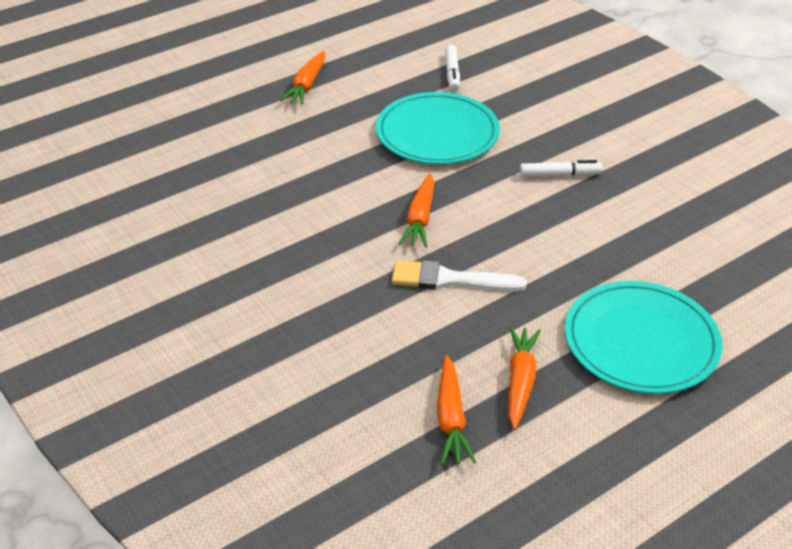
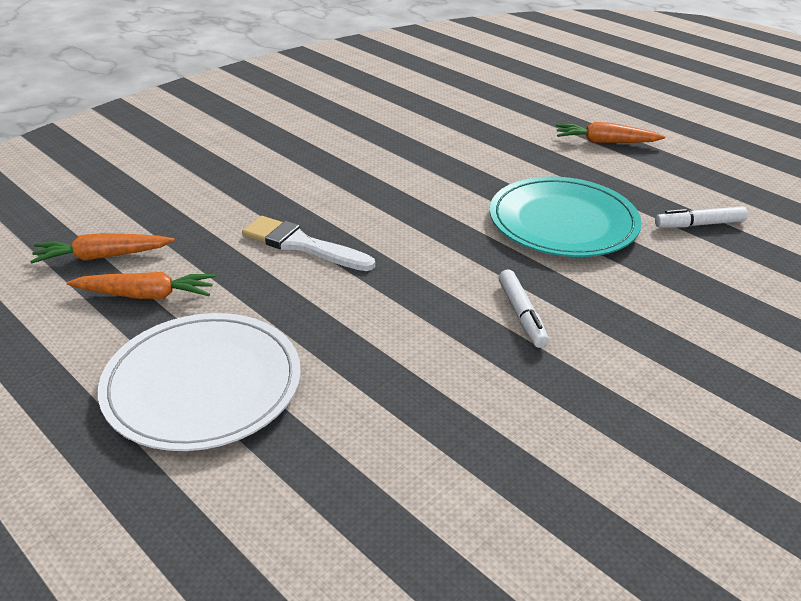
camera: 80 degrees right, 5 degrees down
white brush [391,260,527,292] -> white brush turned 60 degrees counterclockwise [242,216,375,271]
orange carrot [399,173,434,247] -> none
turquoise plate [565,281,722,394] -> white plate [98,313,301,451]

